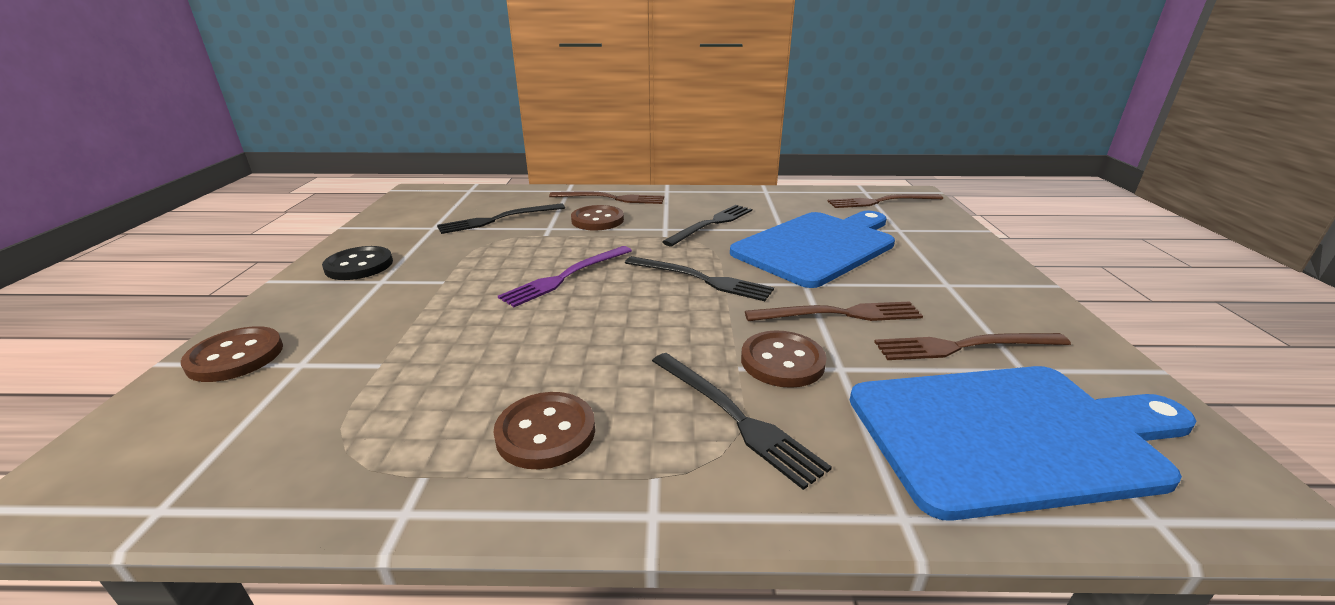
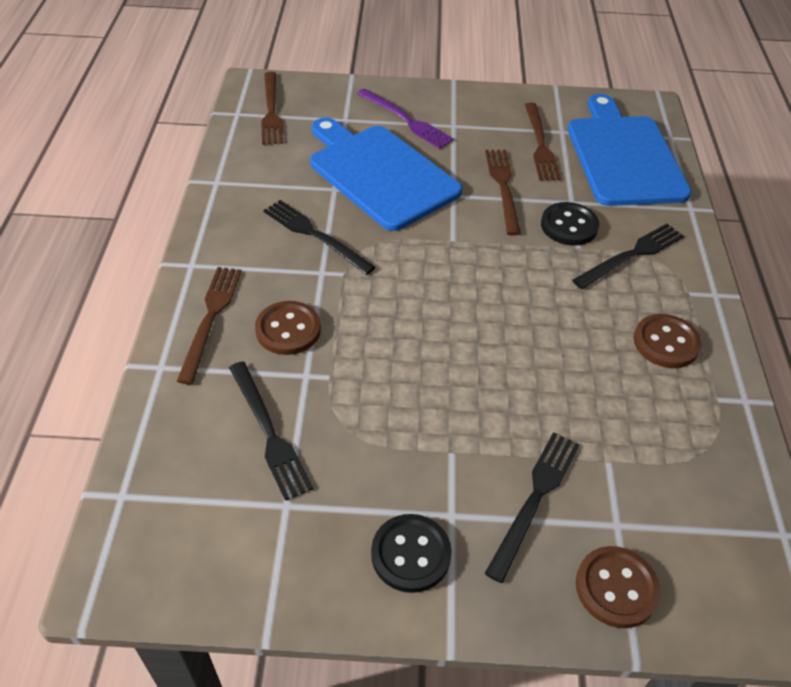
camera: 90 degrees left, 20 degrees up
purple fork [498,246,632,307] -> purple fork moved to [357,88,454,149]
black fork [625,256,774,301] -> black fork moved to [484,432,580,583]
brown button [741,331,827,388] -> black button [541,202,599,246]

